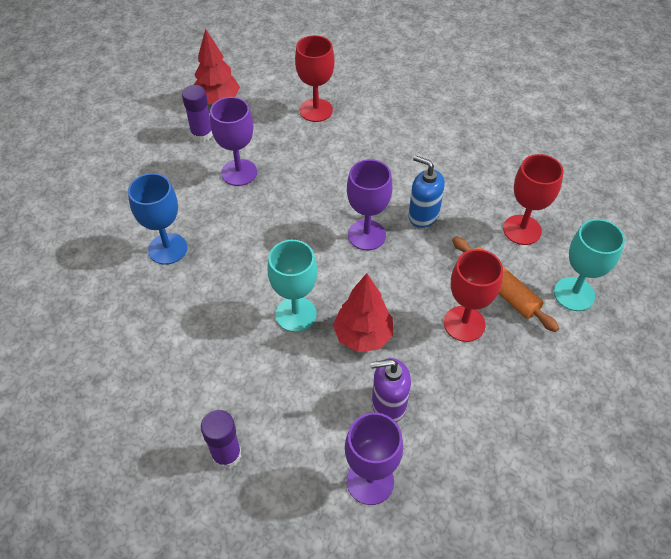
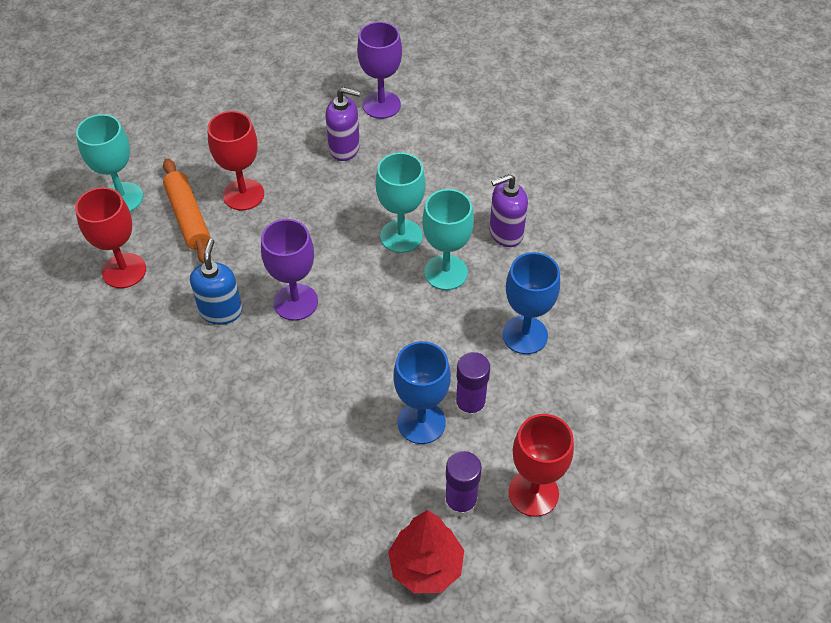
camera: 165 degrees left, 0 degrees up
purple glue stick [201,410,241,469] -> purple glue stick moved to [455,352,490,419]
purple goblet [210,97,257,186] -> blue goblet [393,341,451,444]
red goblet [295,35,335,122] -> red goblet moved to [508,414,574,517]
red tree [333,273,393,352] -> none
blue soap dispenser [409,155,445,228] -> blue soap dispenser turned 135 degrees counterclockwise [190,239,242,325]
none -> turquoise goblet [422,189,474,290]
none -> purple soap dispenser [489,174,528,247]

